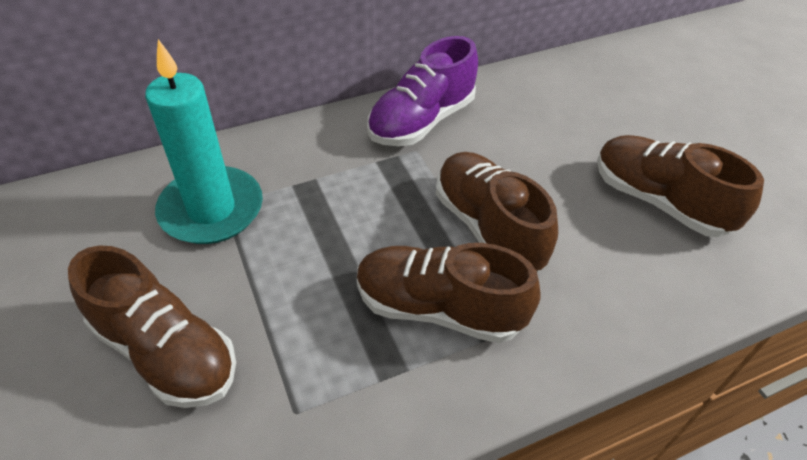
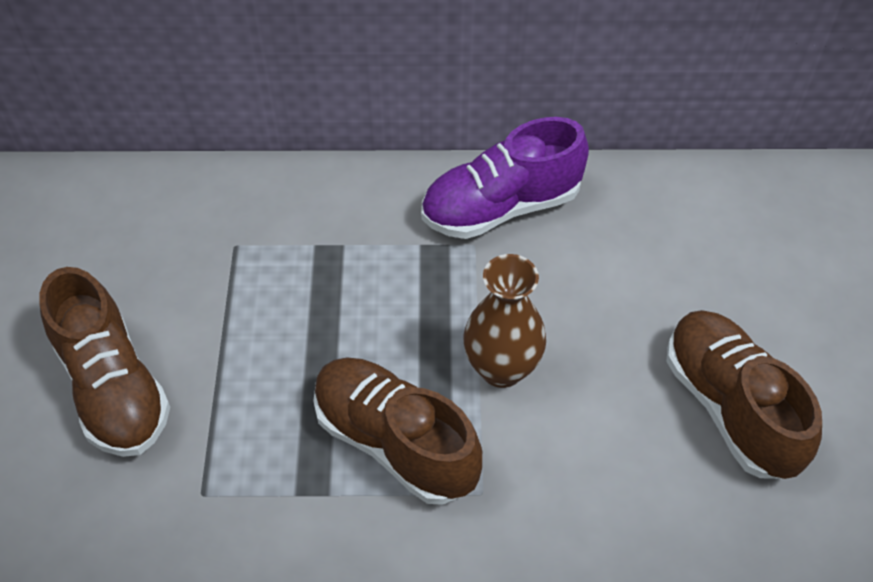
camera: 25 degrees right, 5 degrees up
turquoise candle [145,39,263,244] -> none
brown shoe [436,152,558,273] -> brown vase [463,254,546,388]

